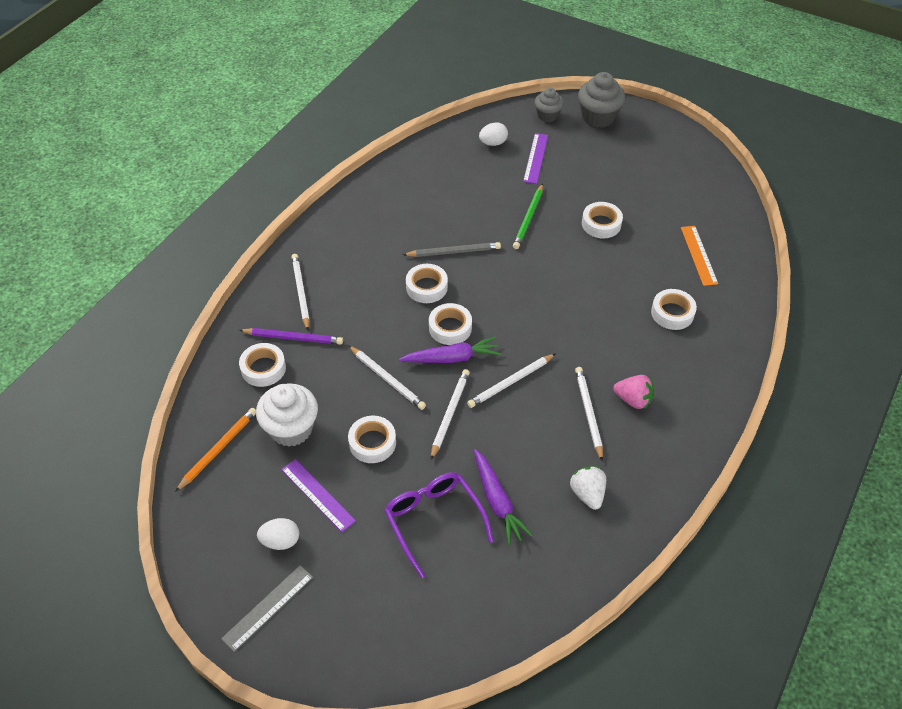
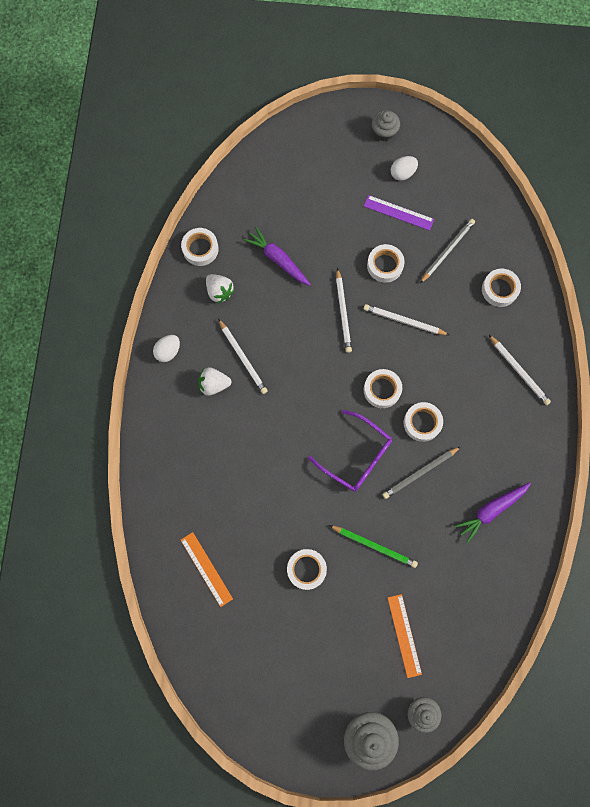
camera: 155 degrees right, 25 degrees up
orange pencil [175,408,256,492] -> none
grey ruler [221,565,313,652] -> grey cupcake [372,110,400,141]
purple pencil [239,328,343,345] -> none
white cupcake [256,383,318,447] -> grey pencil [420,219,475,283]
purple glasses [384,472,494,578] -> purple glasses moved to [308,410,392,491]
purple carrot [399,337,501,363] -> purple carrot moved to [455,483,531,543]
white pencil [467,353,556,408] -> none
white egg [479,122,508,146] -> white egg moved to [153,335,180,362]
green pencil [513,184,543,249] -> green pencil turned 120 degrees clockwise [329,525,418,568]
purple ruler [523,133,548,184] -> orange ruler [388,594,422,678]
pink strawberry [613,375,654,409] -> white strawberry [198,367,231,396]
white tape [651,289,697,330] -> white tape moved to [181,228,219,266]

